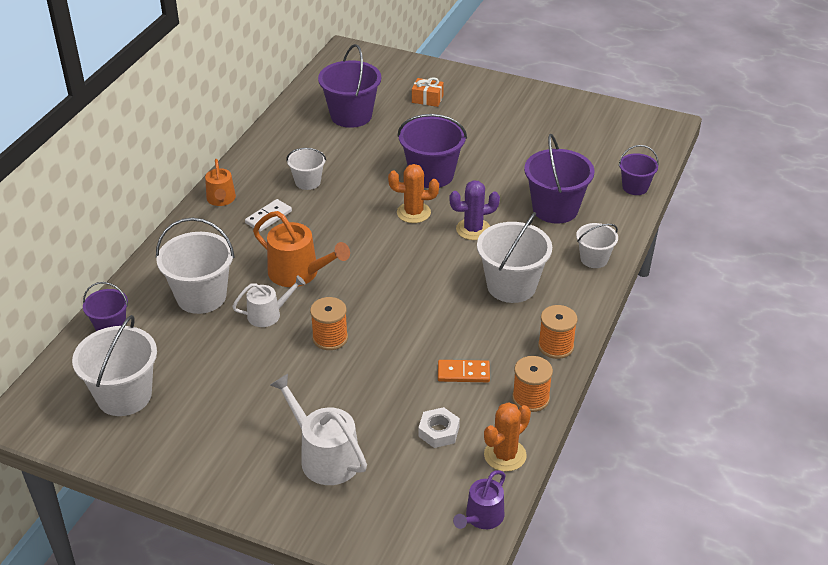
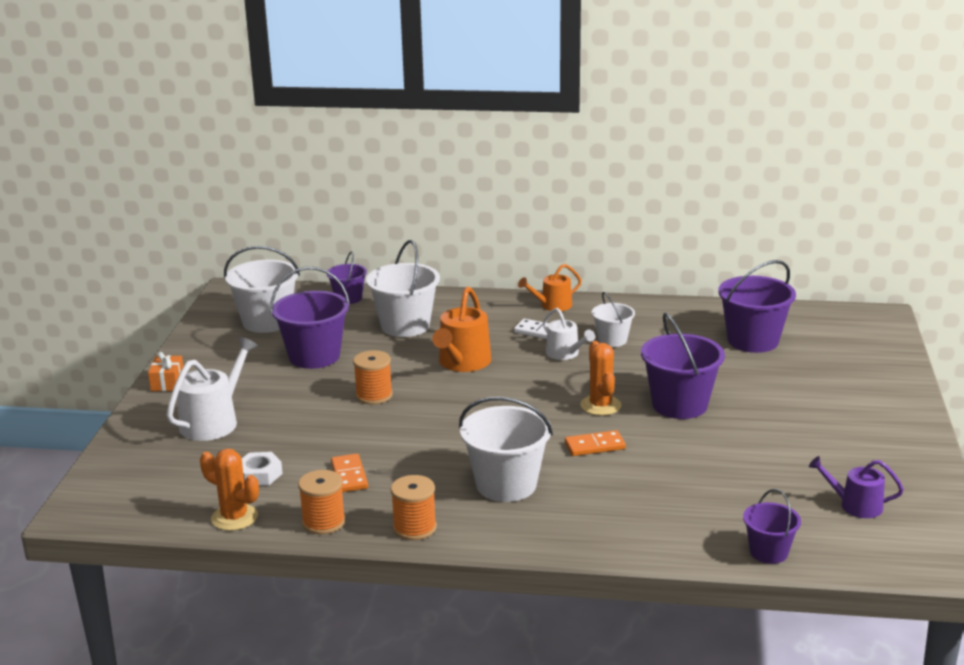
camera: 75 degrees right, 15 degrees down
white watering can [232,275,305,327] -> white watering can moved to [543,308,595,360]
orange gift [412,77,444,107] -> orange gift moved to [148,352,183,391]
purple cactus [449,180,500,240] -> orange domino [565,430,626,456]
purple watering can [453,470,506,529] -> purple watering can moved to [809,456,904,518]
purple bucket [524,134,595,224] -> purple bucket moved to [270,267,350,369]
white bucket [576,223,618,268] -> none

